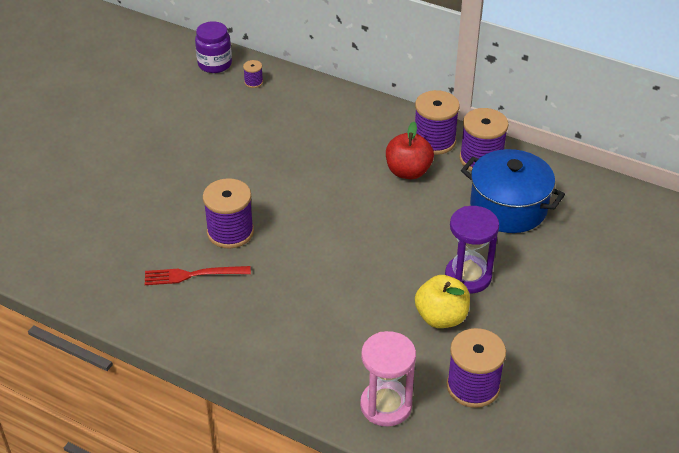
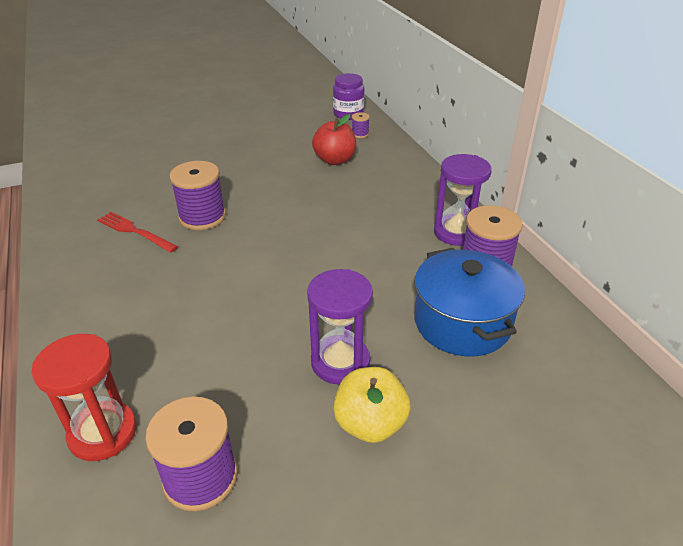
camera: 40 degrees right, 5 degrees down
pink hourglass [360,331,416,427] -> red hourglass [32,334,137,461]
red apple [386,122,434,179] -> red apple moved to [312,114,356,165]
purple spool [415,90,460,155] -> purple hourglass [434,154,492,246]
yellow apple [415,275,470,328] -> yellow apple moved to [333,367,411,443]

